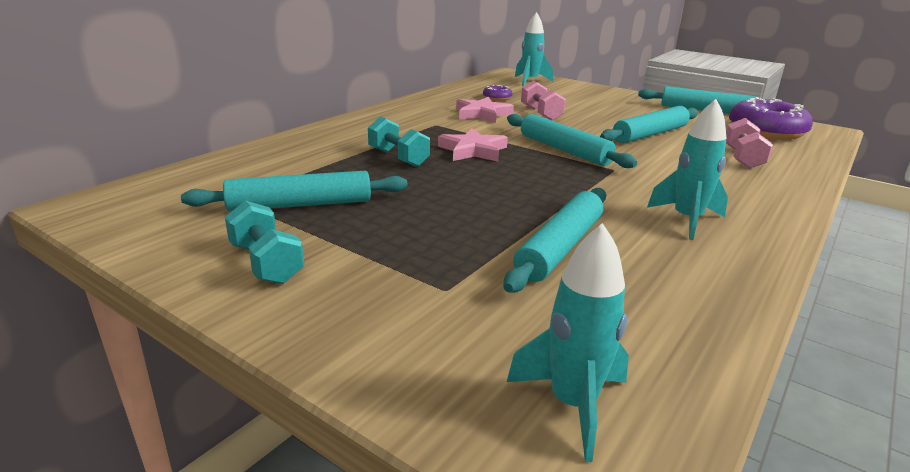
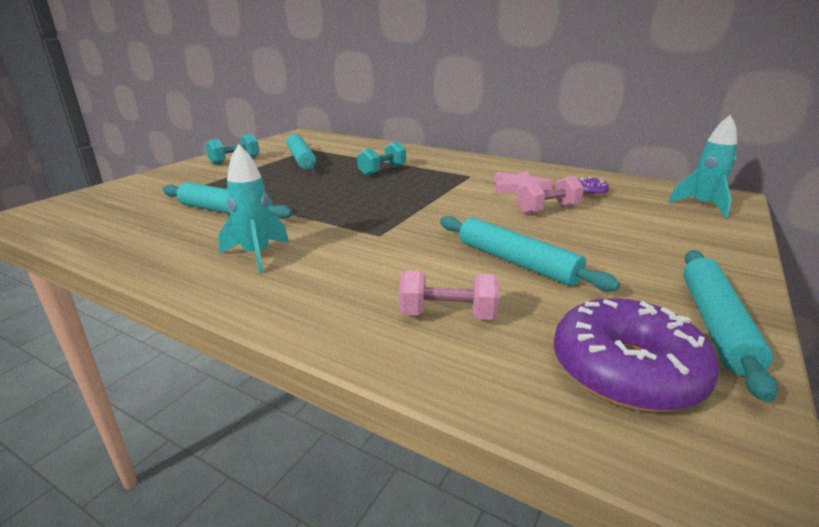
camera: 85 degrees right, 0 degrees up
pink star [438,128,508,162] -> none
turquoise rolling pin [507,114,637,168] -> none
turquoise rocket [507,223,629,462] -> none

